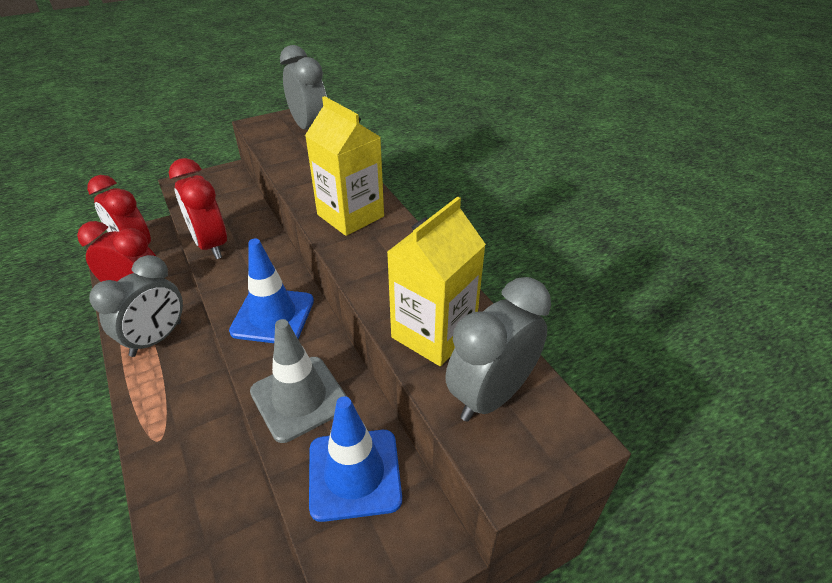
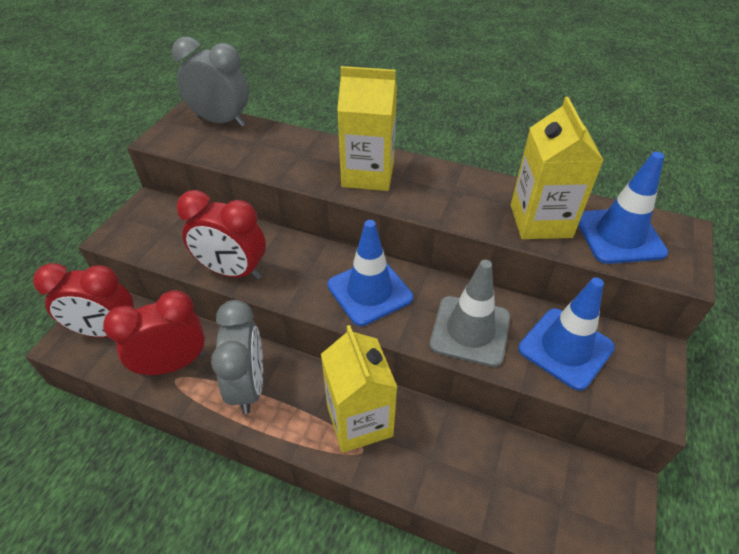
camera: 40 degrees left, 5 degrees up
grey clock [445,277,551,422] -> blue traffic cone [578,151,668,264]
none -> yellow carton [321,325,397,453]

